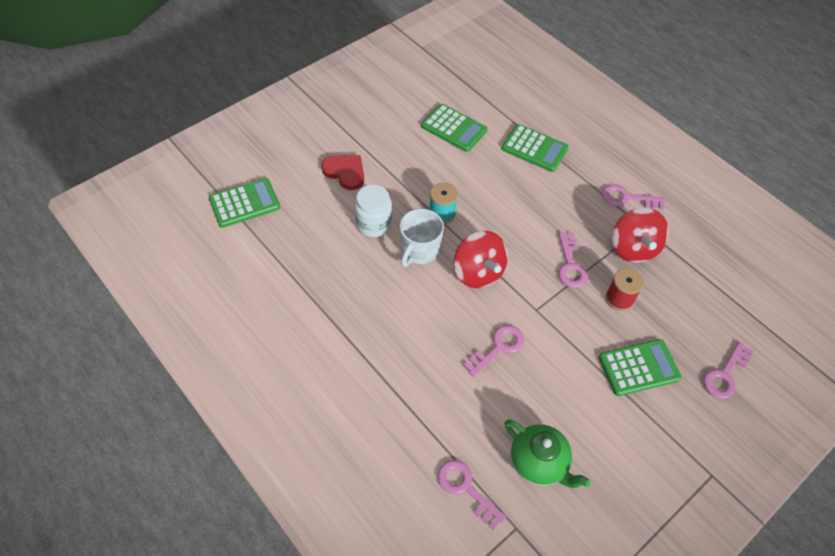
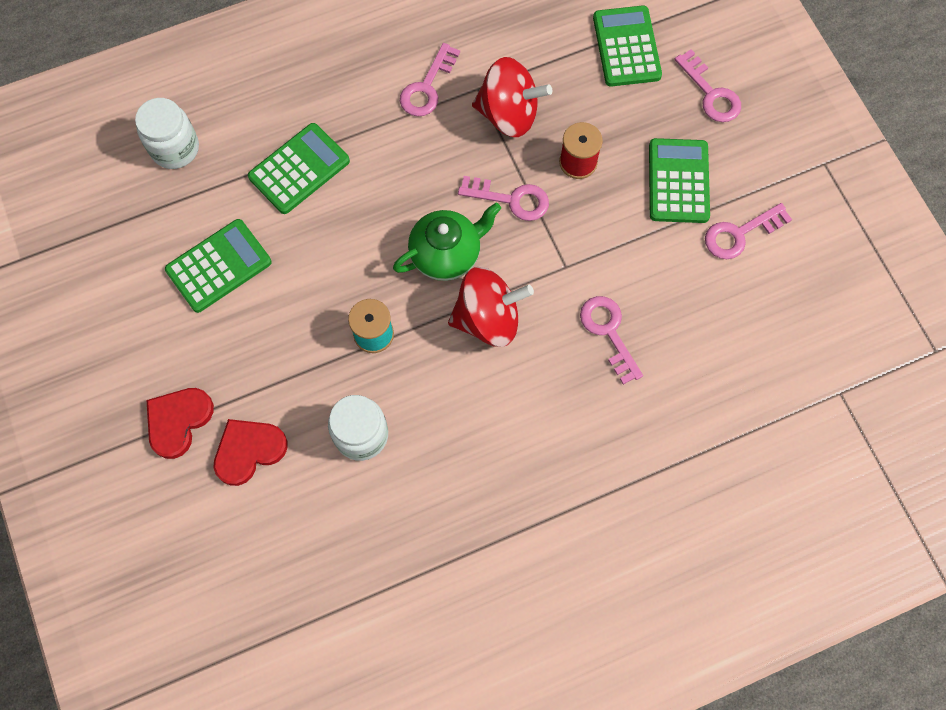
camera: 70 degrees left, 15 degrees up
green calculator [209,178,280,228] -> green calculator moved to [593,5,662,87]
white mug [400,209,444,267] -> none
pink key [437,460,506,529] -> pink key moved to [705,203,792,259]
green teapot [505,419,591,488] -> green teapot moved to [393,203,501,281]
none -> white jar [135,98,199,169]
none -> red heart [146,388,214,459]

